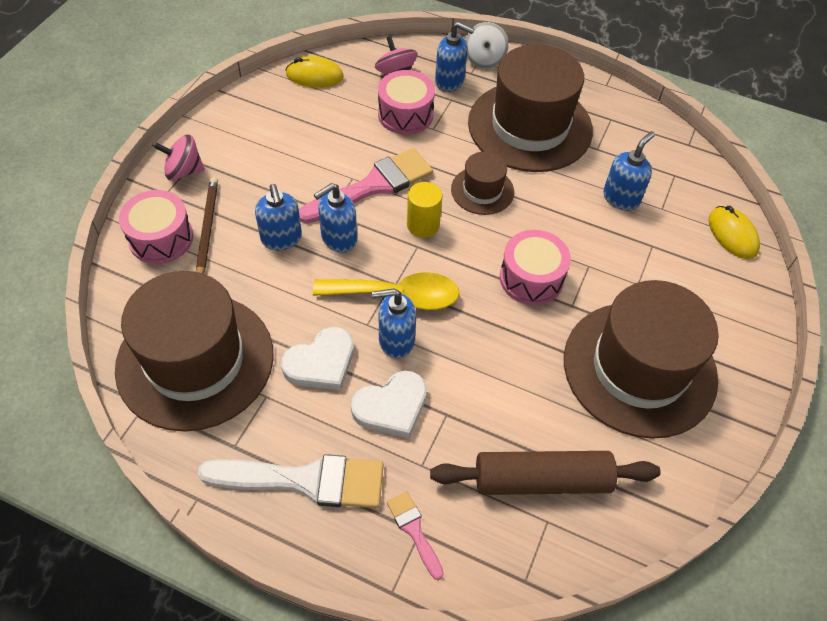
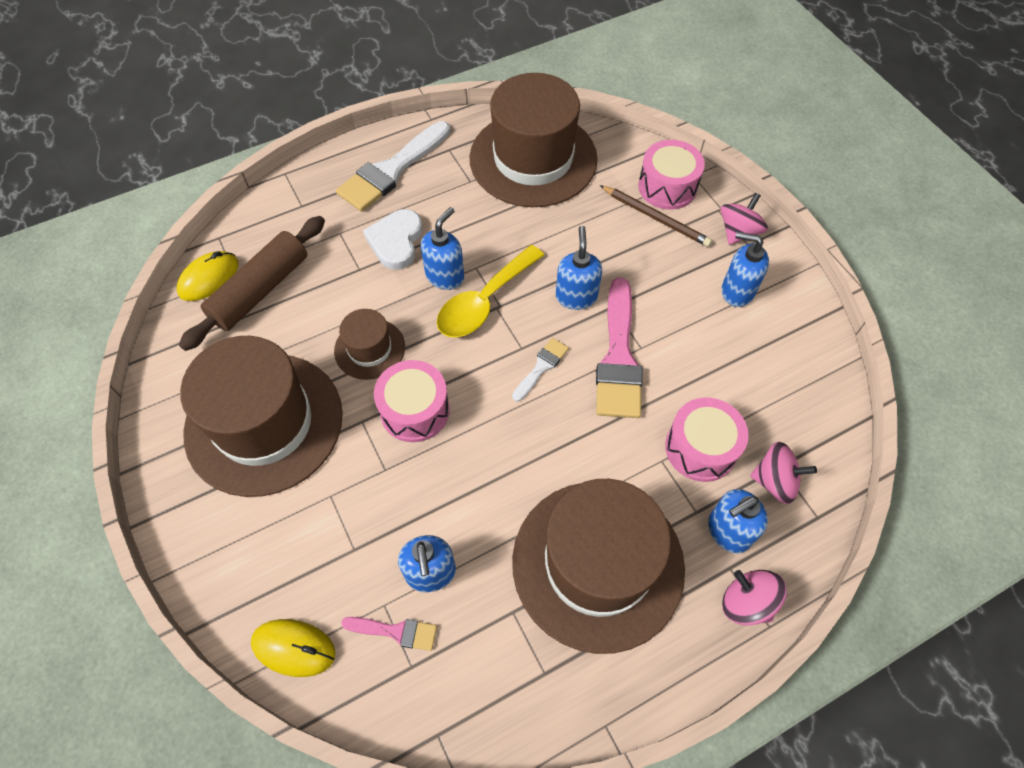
camera: 130 degrees right, 5 degrees up
blue soap dispenser [255,184,302,250] -> blue soap dispenser moved to [722,232,769,307]
white heart [281,327,354,390] -> none
yellow mouse [286,56,344,88] -> yellow mouse moved to [177,251,239,301]
pink brush [387,491,444,580] -> pink brush moved to [341,617,437,651]
yellow cylinder [407,182,442,238] -> white brush [512,338,569,402]
brown hat [451,151,514,215] -> brown hat moved to [334,309,405,380]
white spinning top [465,22,509,69] -> pink spinning top [722,570,787,626]

